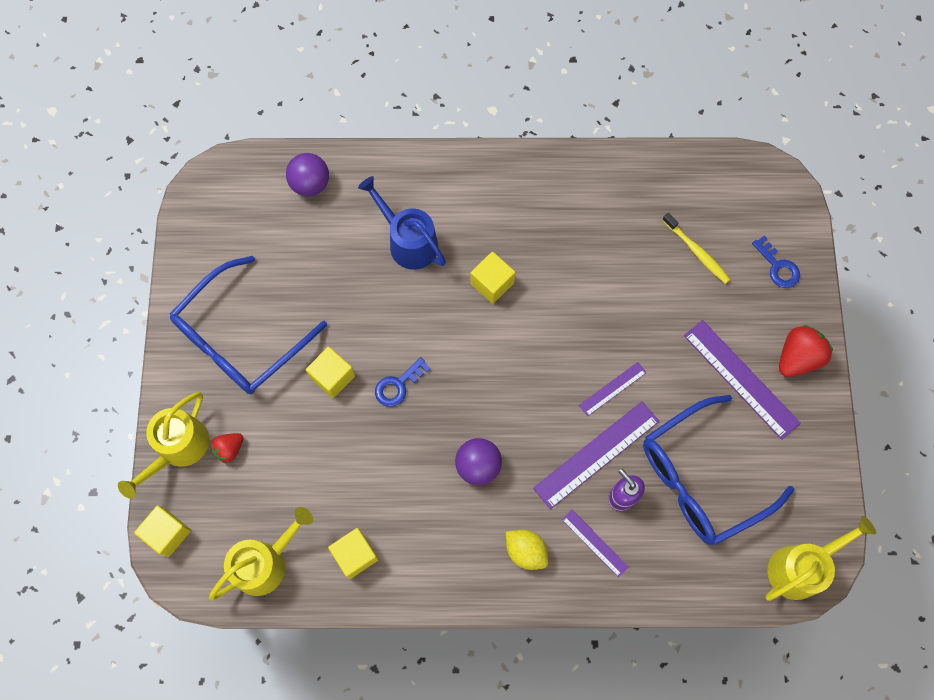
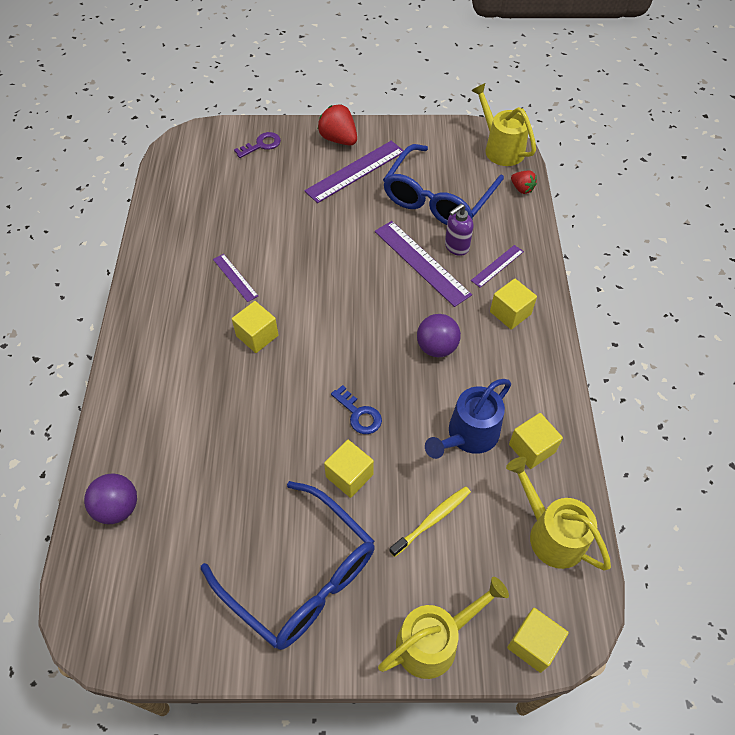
camera: 90 degrees left, 15 degrees down
yellow watering can [118,392,209,499] -> yellow watering can turned 60 degrees counterclockwise [378,577,509,679]
red strawberry [211,433,244,464] -> red strawberry moved to [511,171,537,194]
blue watering can [358,176,446,270] -> blue watering can moved to [425,379,511,459]
yellow lemon [506,530,548,570] -> yellow cube [490,279,537,330]
purple ruler [579,362,647,416] -> purple ruler moved to [213,254,258,302]
blue glasses [643,395,794,545] -> blue glasses turned 60 degrees clockwise [383,144,504,225]
yellow toothbrush [662,213,731,284] -> yellow toothbrush moved to [389,486,471,557]
blue key [752,236,800,288] -> purple key [234,132,281,158]

